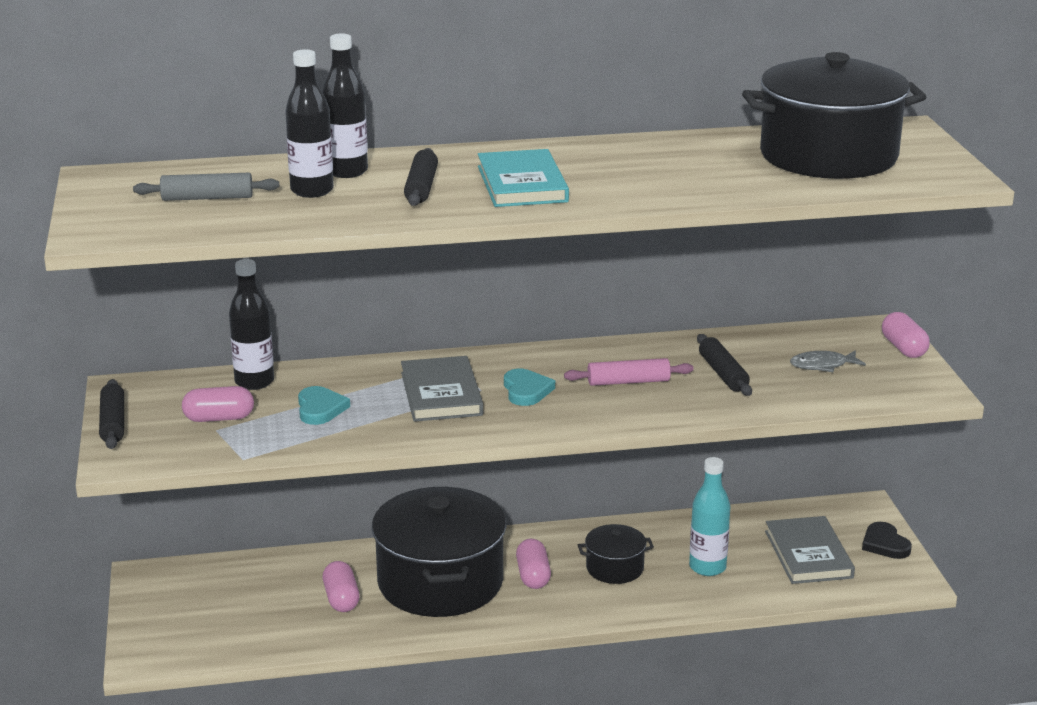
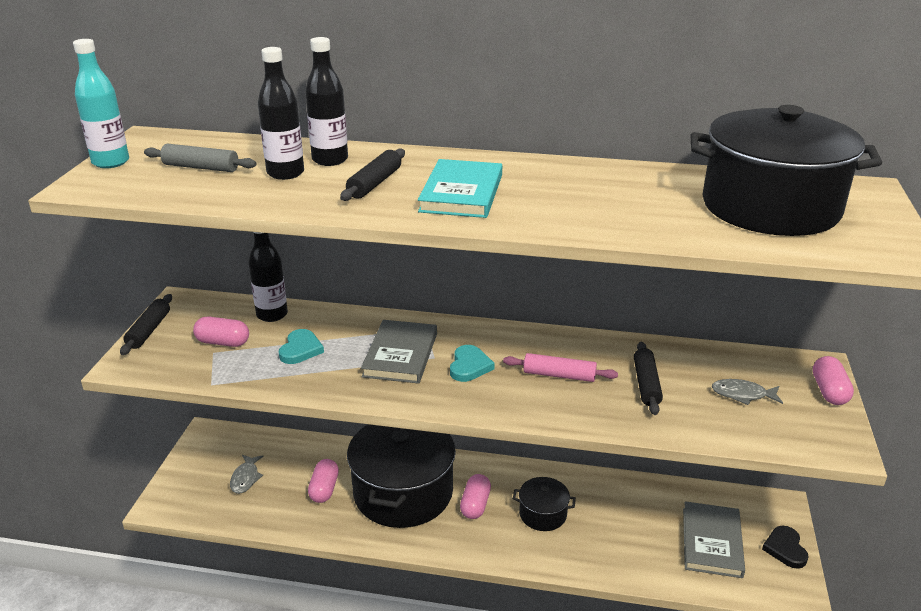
camera: 20 degrees right, 5 degrees up
turquoise bottle [689,457,730,576] -> turquoise bottle moved to [73,39,129,168]
none -> grey fish [230,455,263,494]

